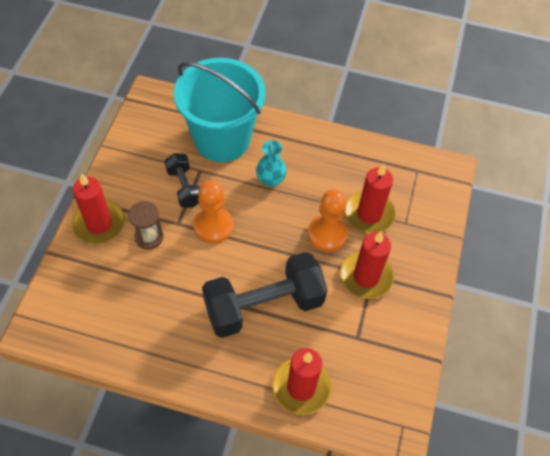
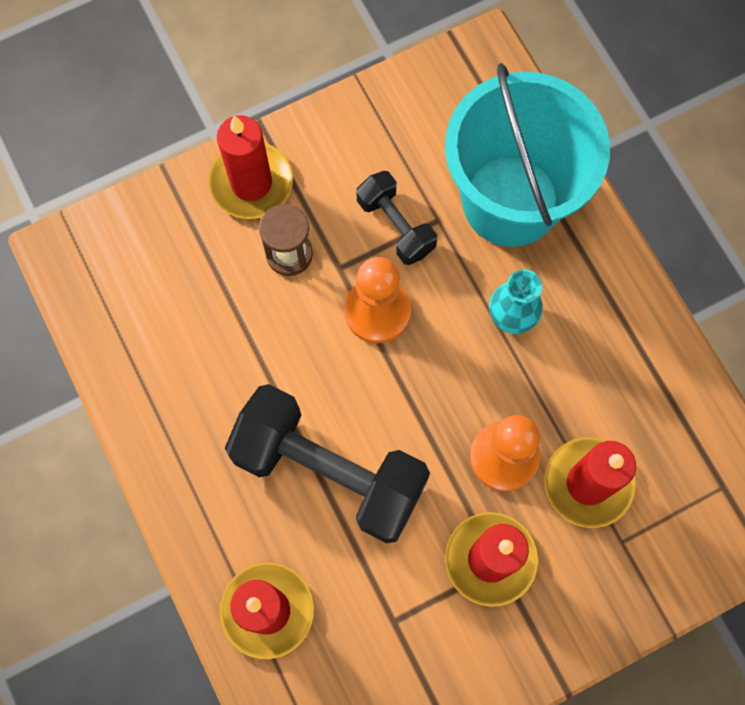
camera: 50 degrees right, 15 degrees up
black dumbbell [165,153,200,207] -> black dumbbell turned 60 degrees counterclockwise [357,171,437,265]

